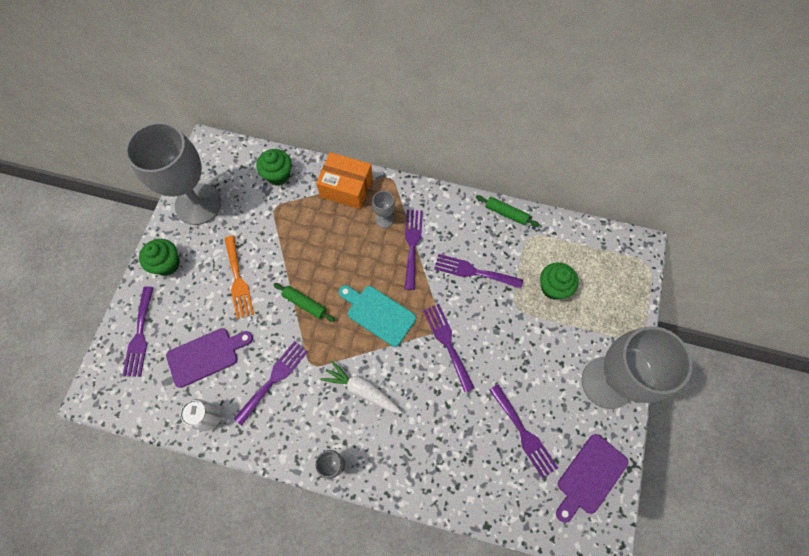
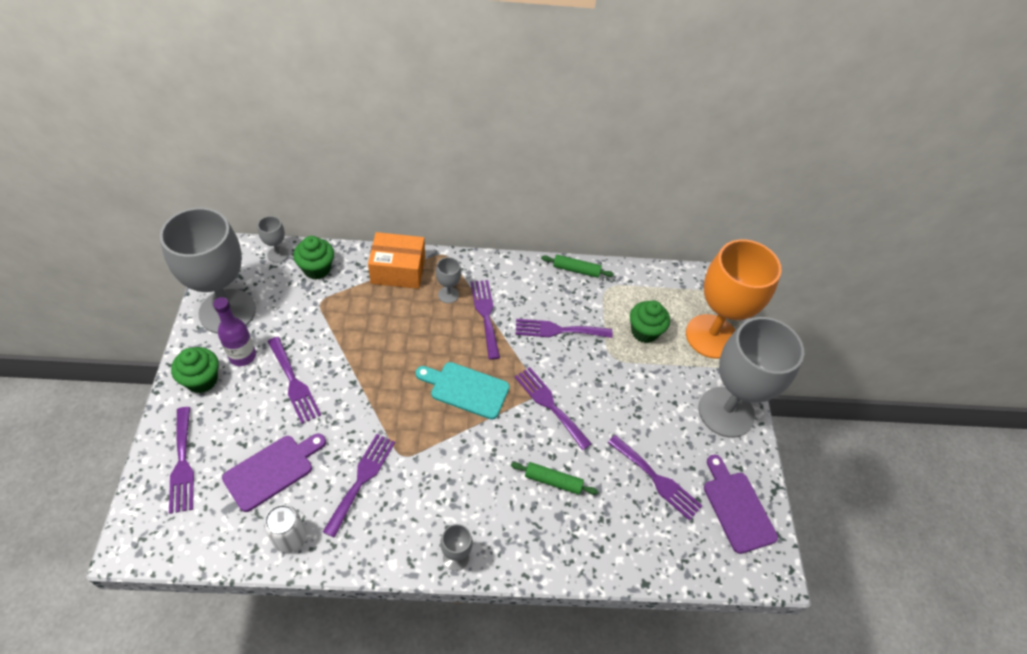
camera: 20 degrees left, 15 degrees down
orange fork [224,236,254,319] -> purple fork [267,337,321,424]
green rolling pin [273,283,335,322] -> green rolling pin moved to [511,462,598,495]
white carrot [320,360,402,413] -> none
purple cutting board [556,434,628,523] -> purple cutting board turned 135 degrees clockwise [704,455,778,554]
none -> purple bottle [213,297,256,366]
none -> grey goblet [258,216,289,263]
none -> orange goblet [686,239,782,359]

